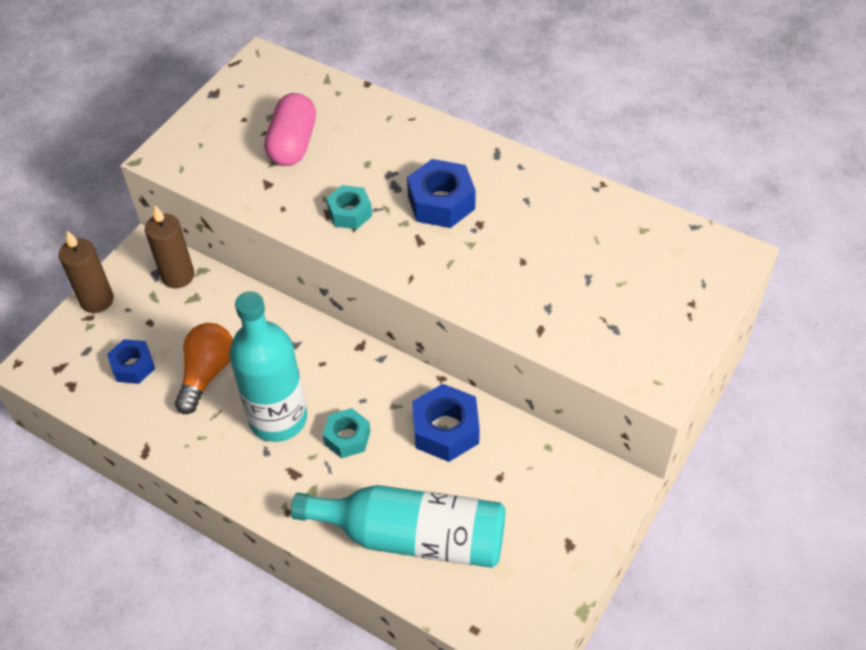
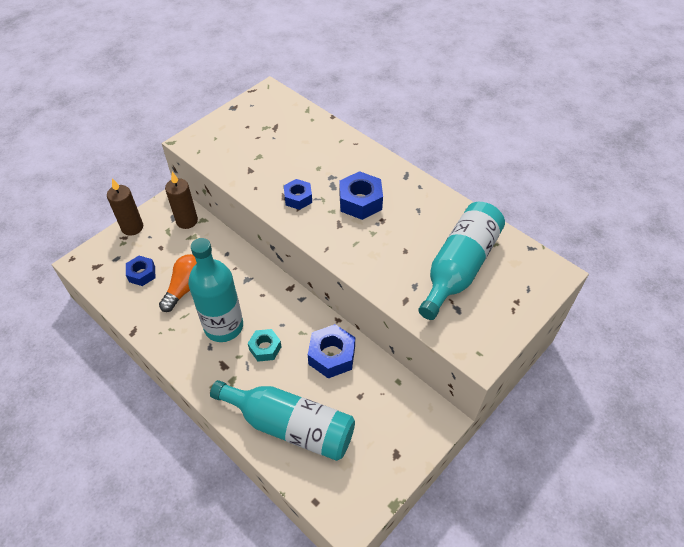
camera: 10 degrees right, 0 degrees up
pink capsule [264,93,316,166] -> none
turquoise nut [326,185,372,229] -> blue nut [284,179,312,210]
none -> turquoise bottle [418,202,505,320]

